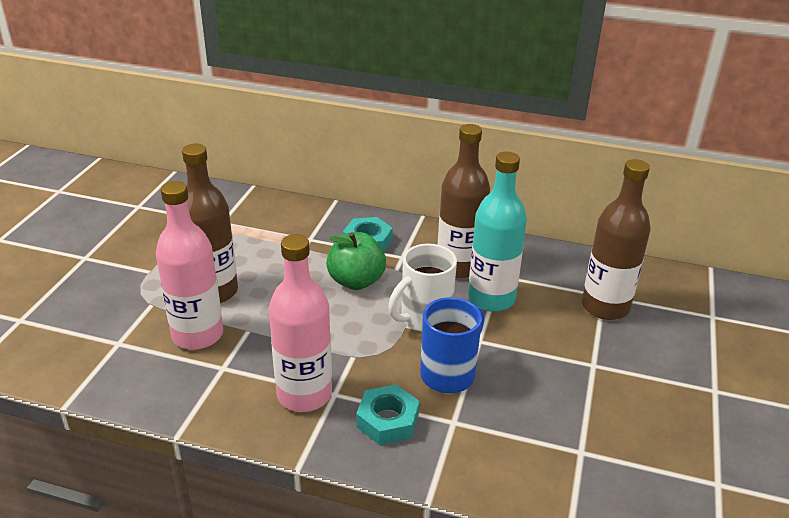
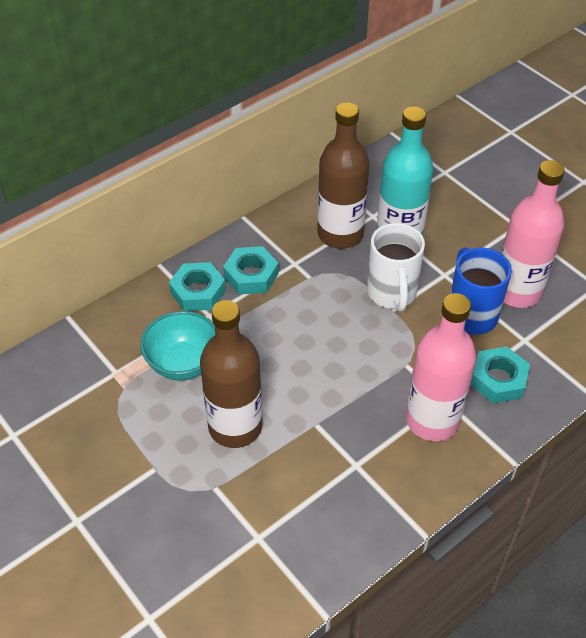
camera: 55 degrees left, 15 degrees up
pink bottle [156,181,223,350] -> pink bottle moved to [501,160,565,308]
green apple [326,232,386,290] -> none
brown bottle [582,159,651,320] -> none
none -> turquoise bowl [140,311,215,381]
none -> turquoise nut [169,262,226,311]

